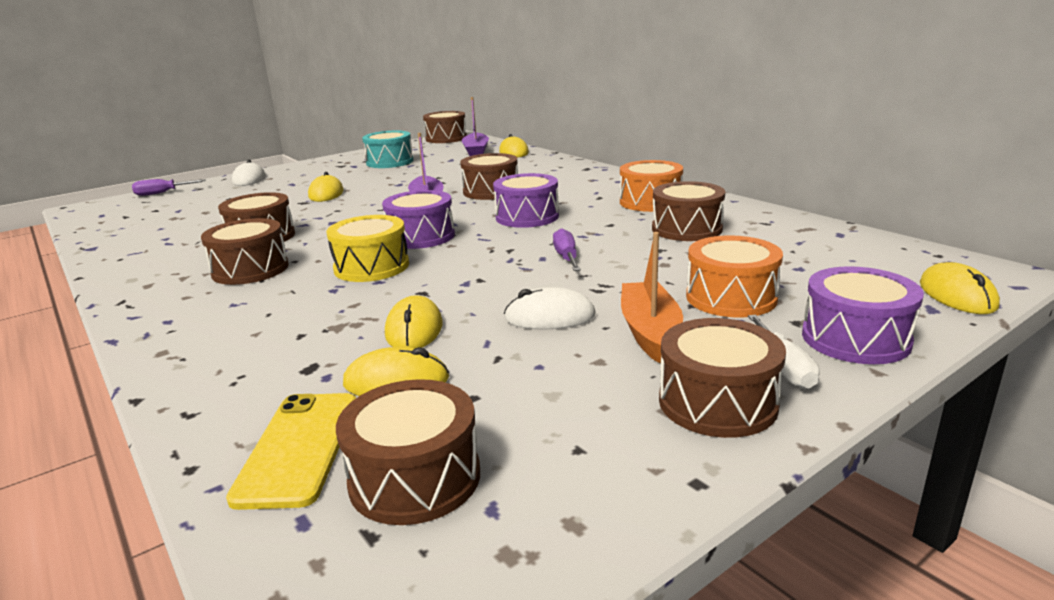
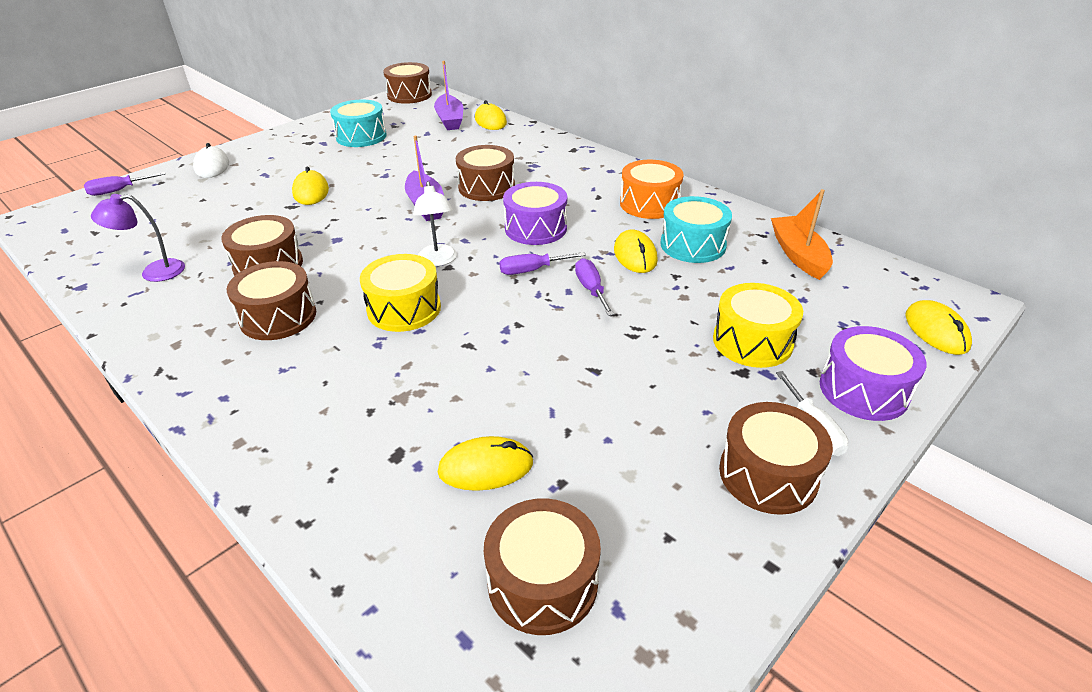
camera: 10 degrees left, 15 degrees up
yellow phone [226,393,356,510] -> none
purple drum [382,190,455,249] -> white lamp [413,181,457,266]
yellow mouse [385,296,442,349] -> yellow mouse moved to [614,230,658,273]
white mouse [504,287,596,329] -> none
orange boat [621,232,683,364] -> orange boat moved to [771,189,833,280]
brown drum [652,181,725,241] -> turquoise drum [660,196,732,263]
orange drum [686,235,783,317] -> yellow drum [713,283,803,368]
none -> purple lamp [91,194,185,282]
none -> purple screwdriver [499,252,586,275]

